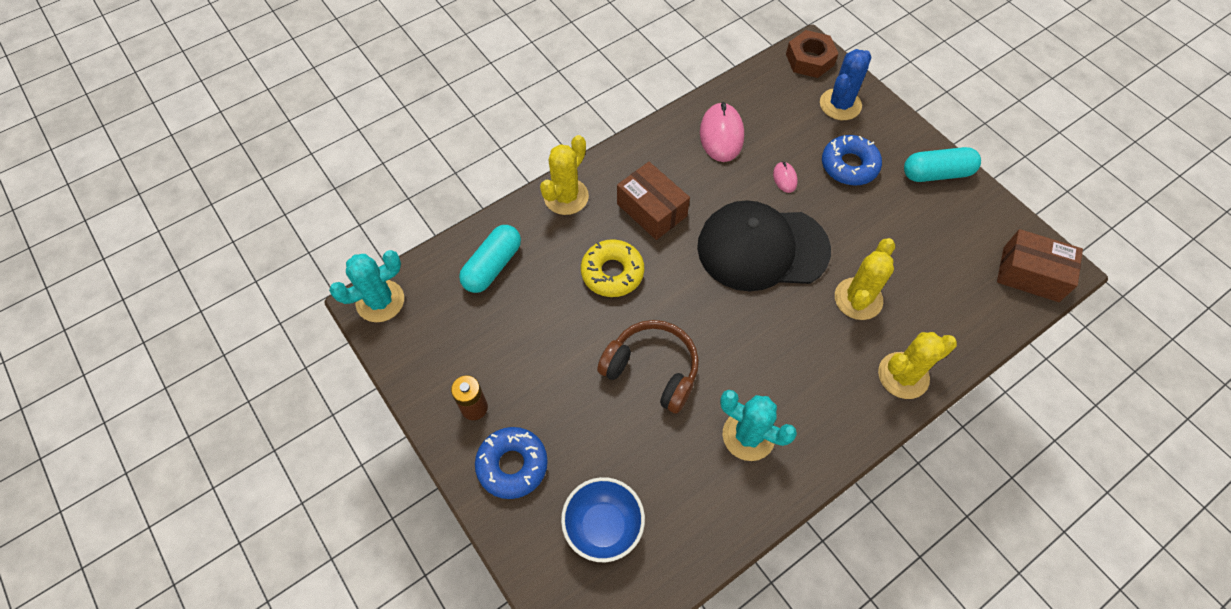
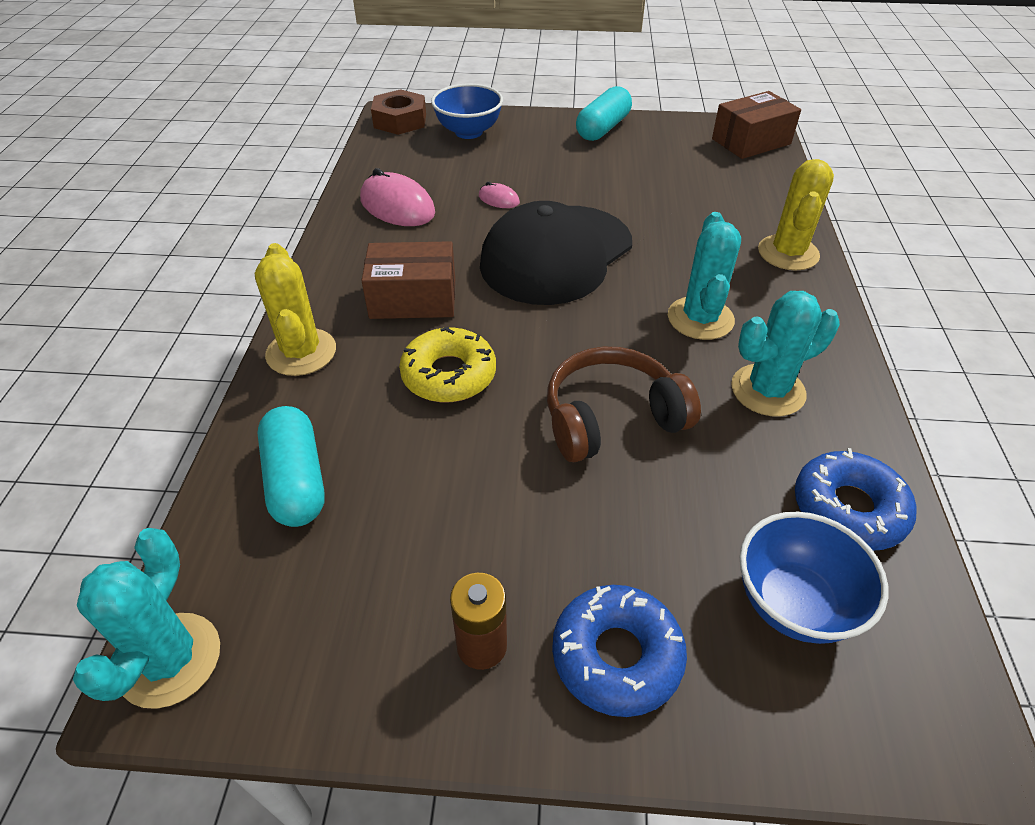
camera: 50 degrees left, 15 degrees down
blue cactus [820,49,871,120] -> blue bowl [431,84,503,139]
blue donut [822,135,882,186] -> blue donut moved to [795,448,917,550]
yellow cactus [835,238,895,320] -> none
none -> turquoise cactus [668,212,741,340]

